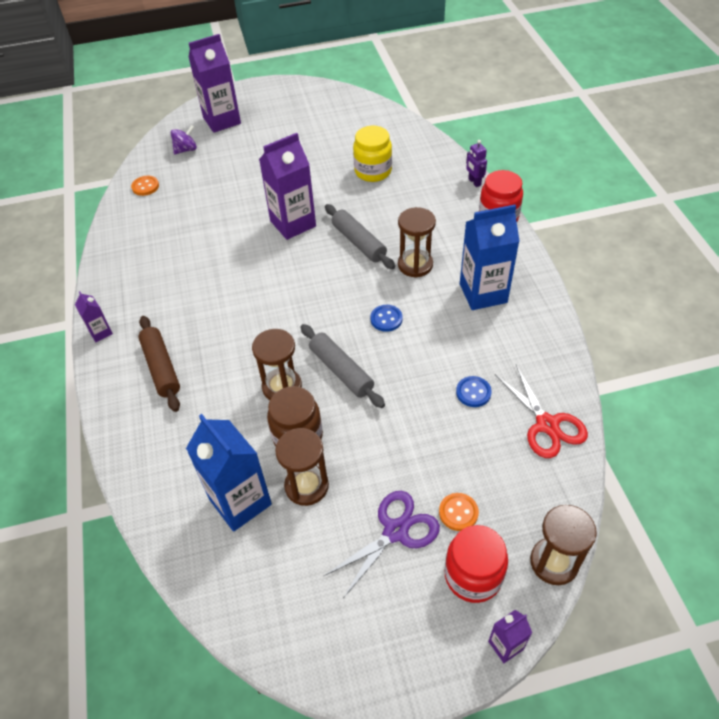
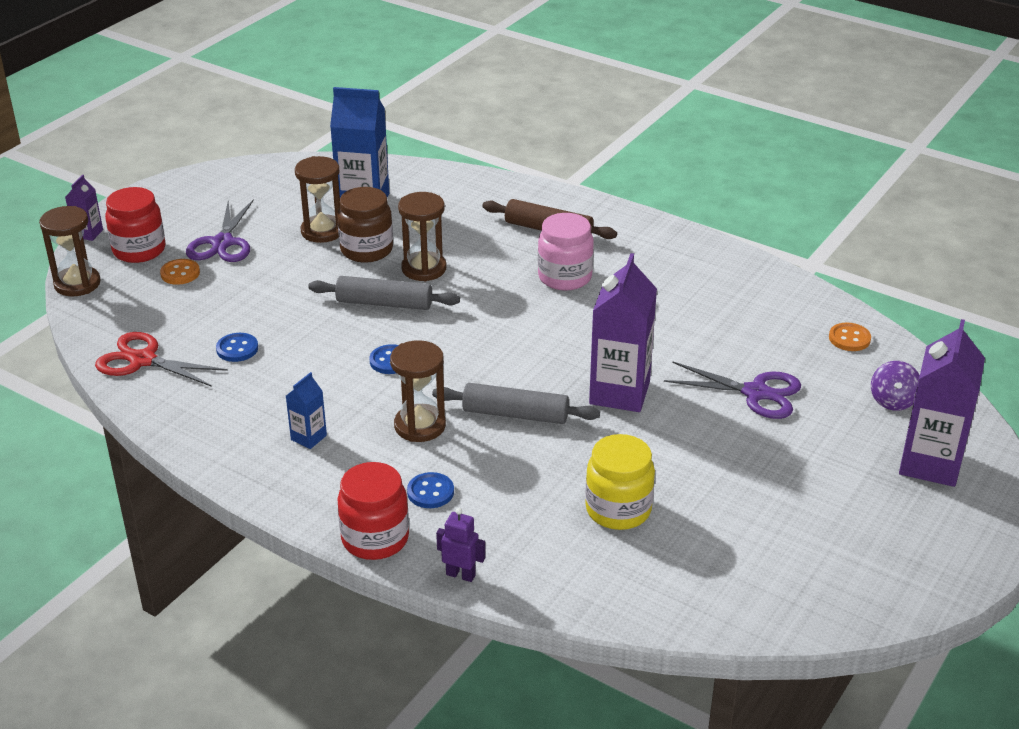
camera: 135 degrees right, 15 degrees down
purple carton [75,291,113,342] -> none
blue carton [460,205,520,310] -> blue carton [286,372,327,449], size x0.48
none -> blue button [407,472,454,508]
none -> pink jar [538,213,594,291]
none -> purple scissors [664,361,801,419]

